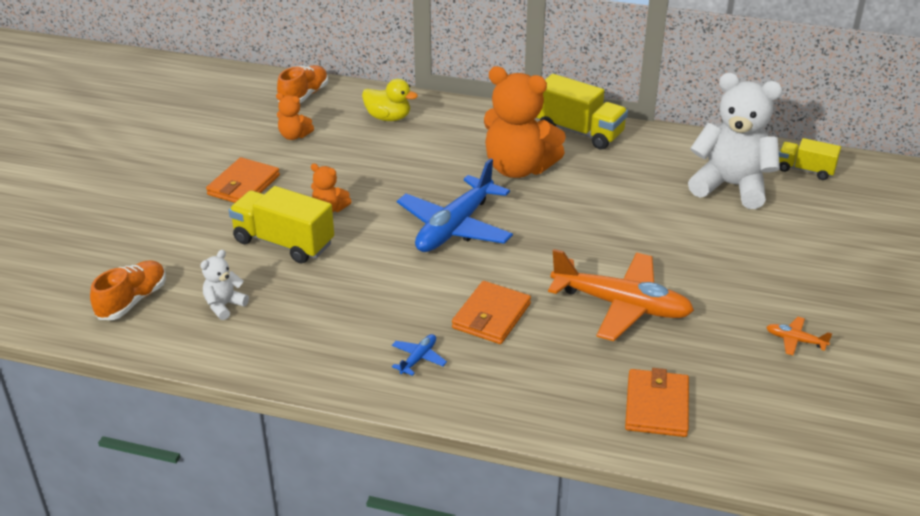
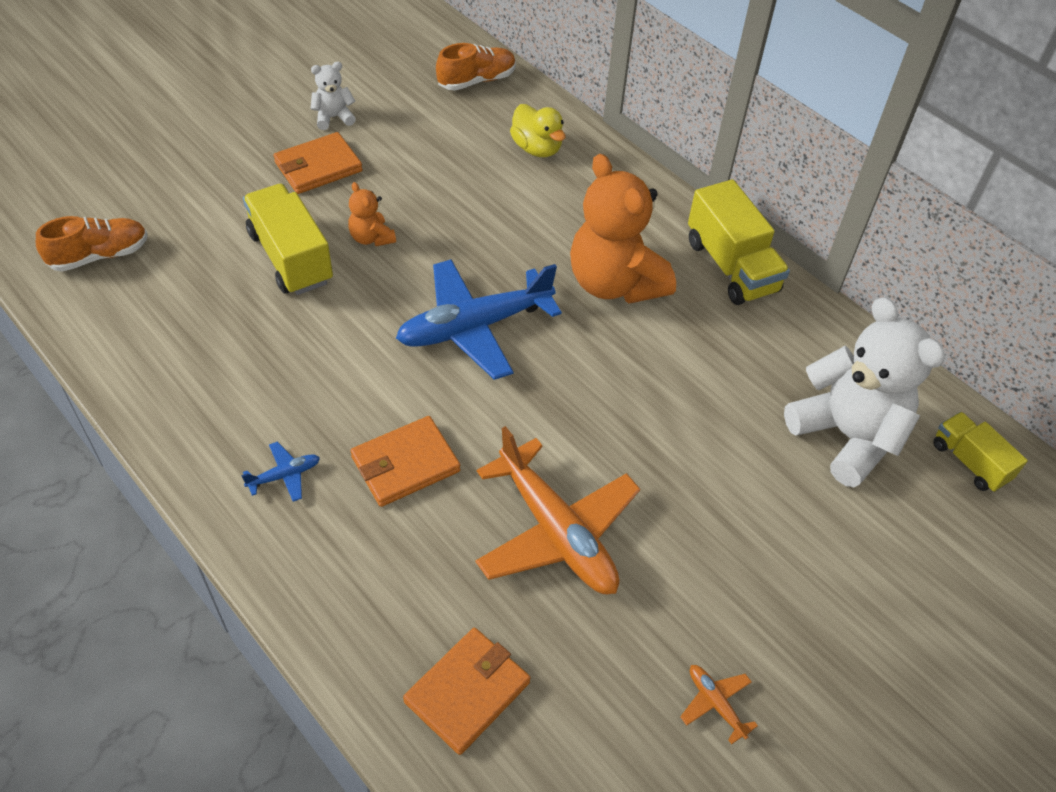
camera: 30 degrees right, 15 degrees up
white teddy bear [200,249,249,320] -> white teddy bear moved to [311,62,356,130]
orange teddy bear [276,93,314,140] -> none

